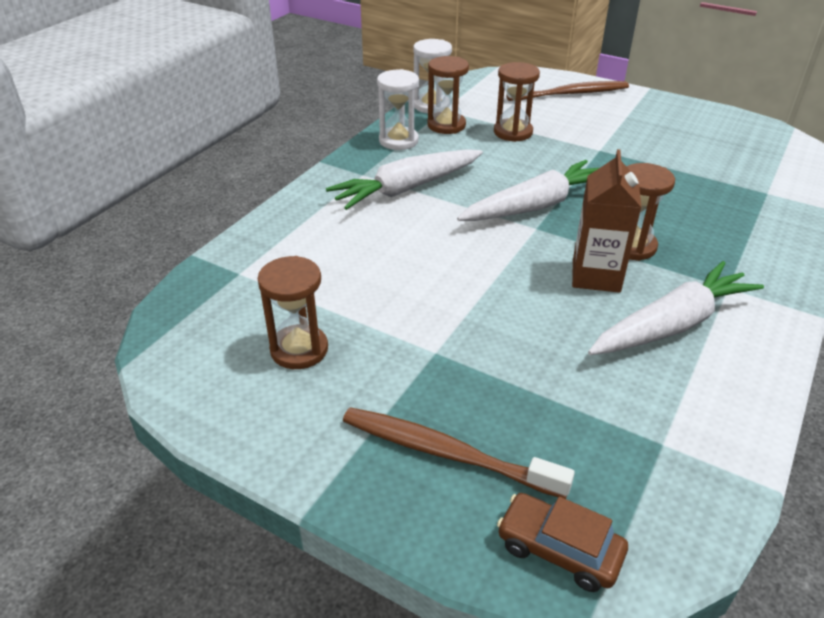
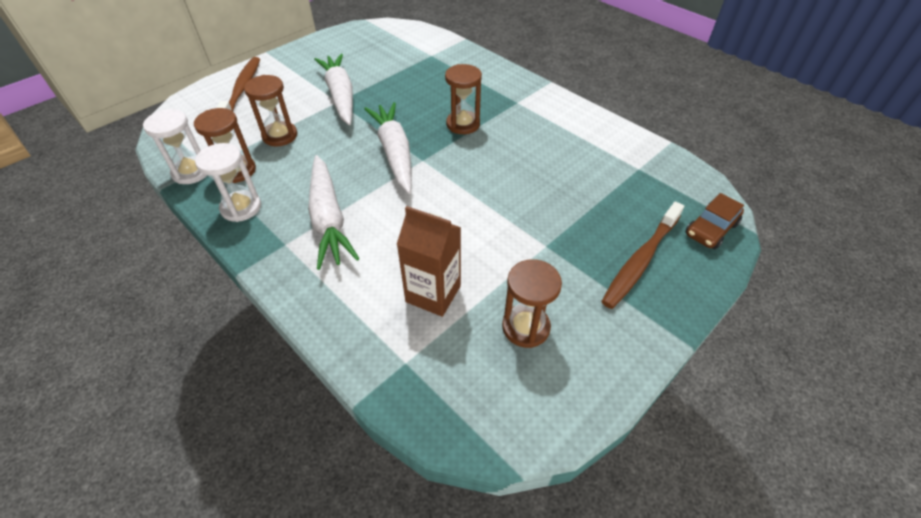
camera: 75 degrees left, 10 degrees up
brown carton [572,149,642,293] -> brown carton moved to [396,206,461,317]
white carrot [588,261,764,355] -> white carrot moved to [314,54,353,125]

